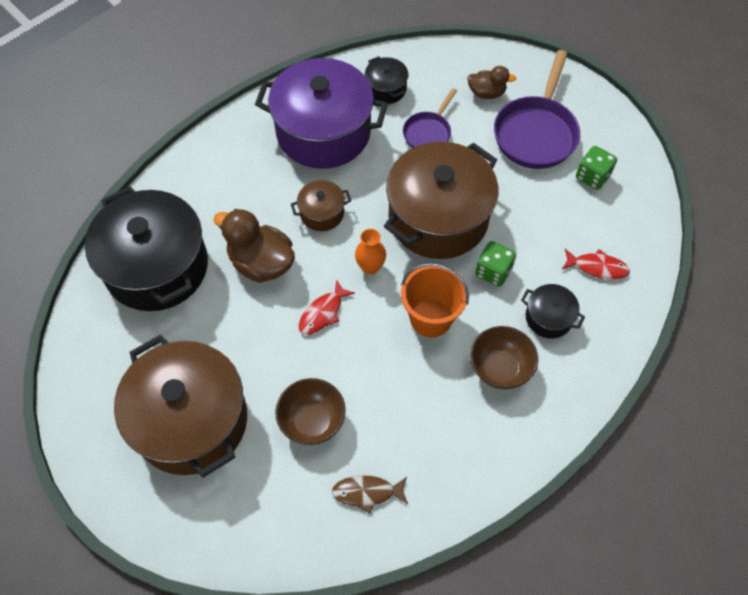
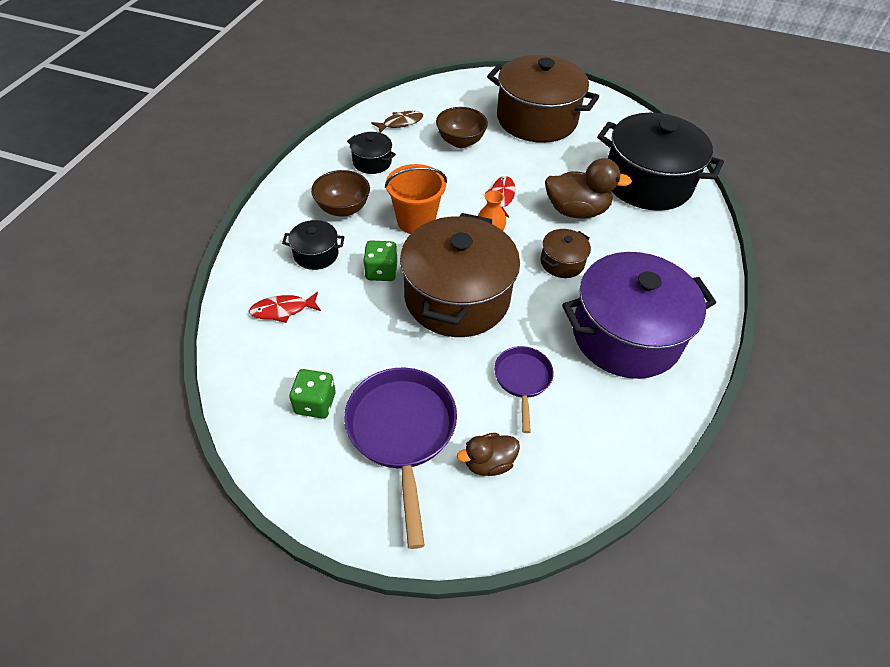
camera: 150 degrees right, 10 degrees down
black pot [365,56,408,104] -> black pot moved to [347,132,396,174]

